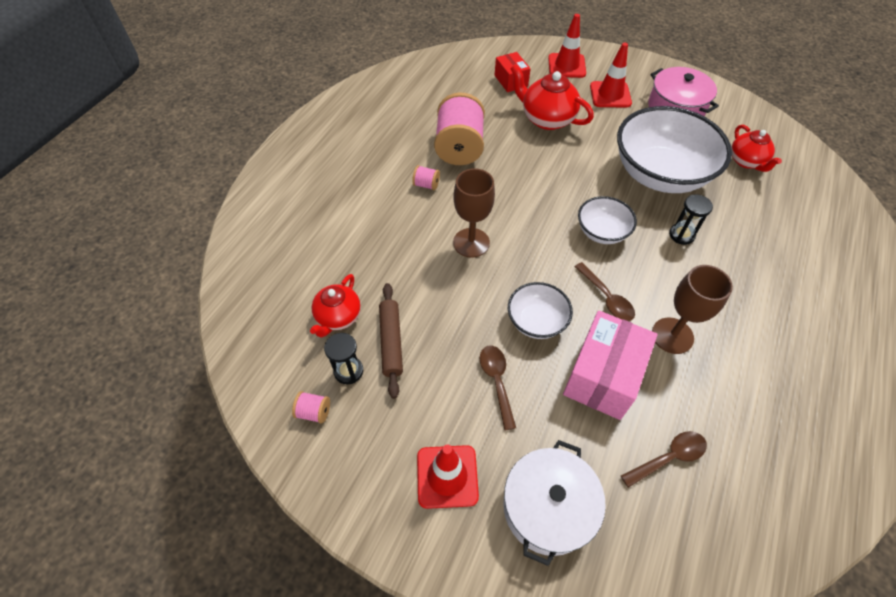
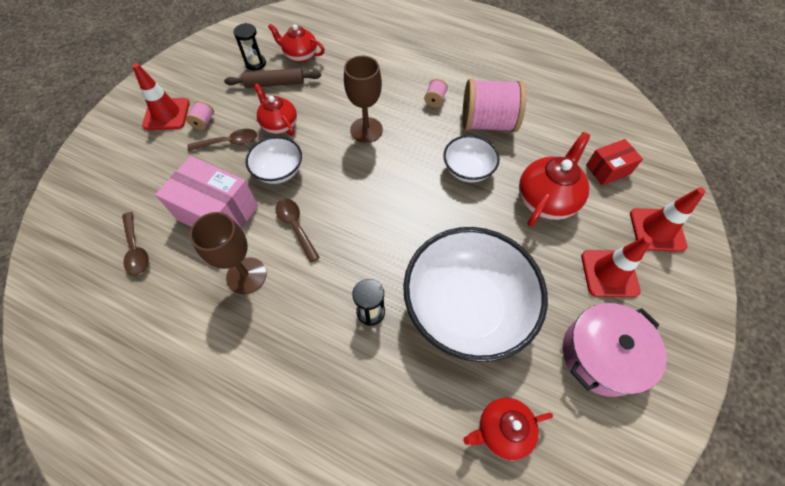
camera: 90 degrees right, 5 degrees up
pink spool [292,391,330,424] -> pink spool moved to [186,100,214,130]
white pot [503,440,606,566] -> none
brown spoon [575,262,635,321] -> brown spoon turned 90 degrees clockwise [276,199,320,262]
white bowl [578,196,637,244] -> white bowl moved to [443,135,500,182]
none -> red teapot [254,83,297,136]

